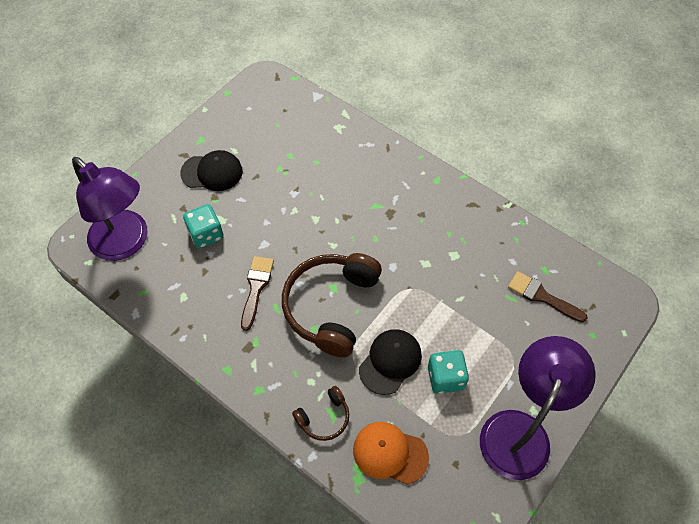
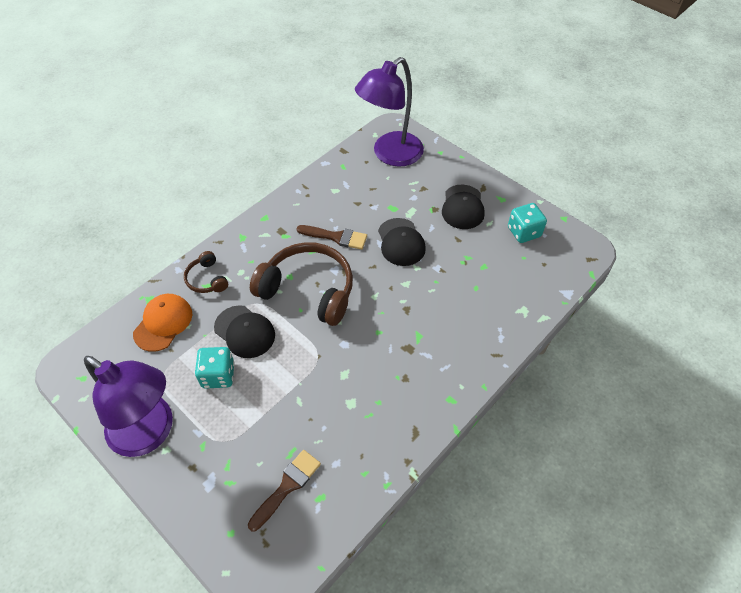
camera: 95 degrees right, 5 degrees down
turquoise dice [183,204,224,249] -> turquoise dice moved to [508,203,547,243]
none -> black cap [378,218,426,266]

